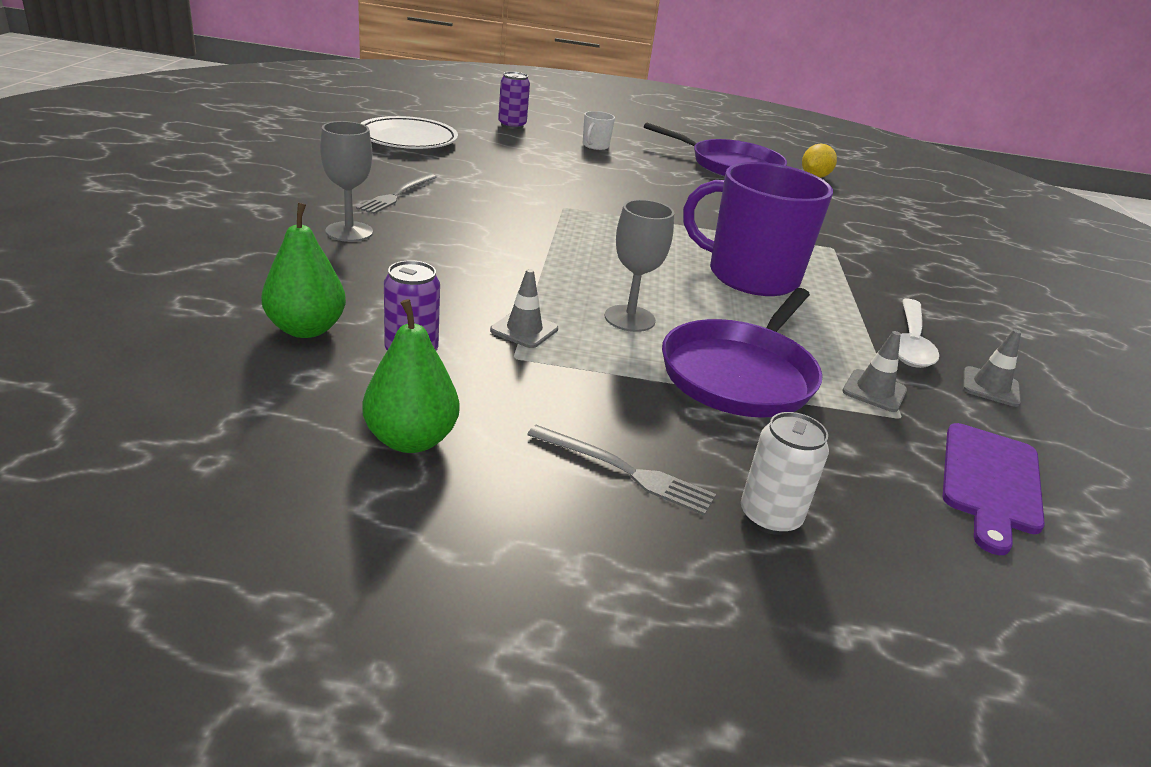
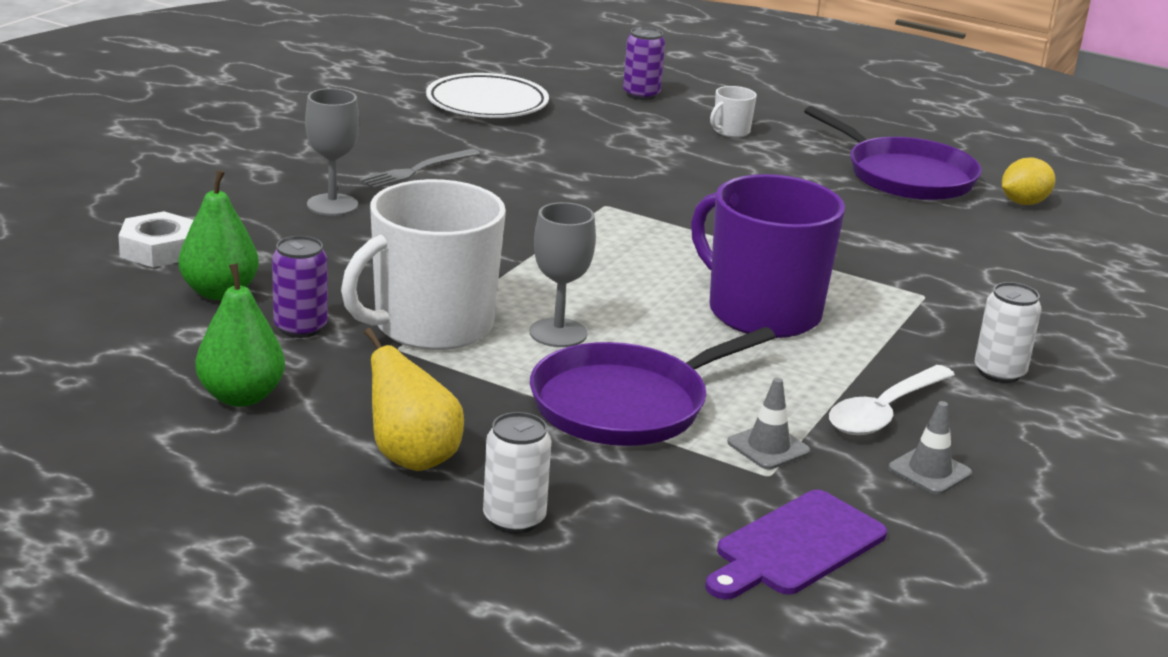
camera: 25 degrees right, 5 degrees down
grey traffic cone [490,269,558,348] -> white mug [341,179,506,350]
grey fork [527,425,716,515] -> yellow pear [364,328,464,471]
none -> white nut [118,211,194,267]
none -> white can [975,282,1041,383]

